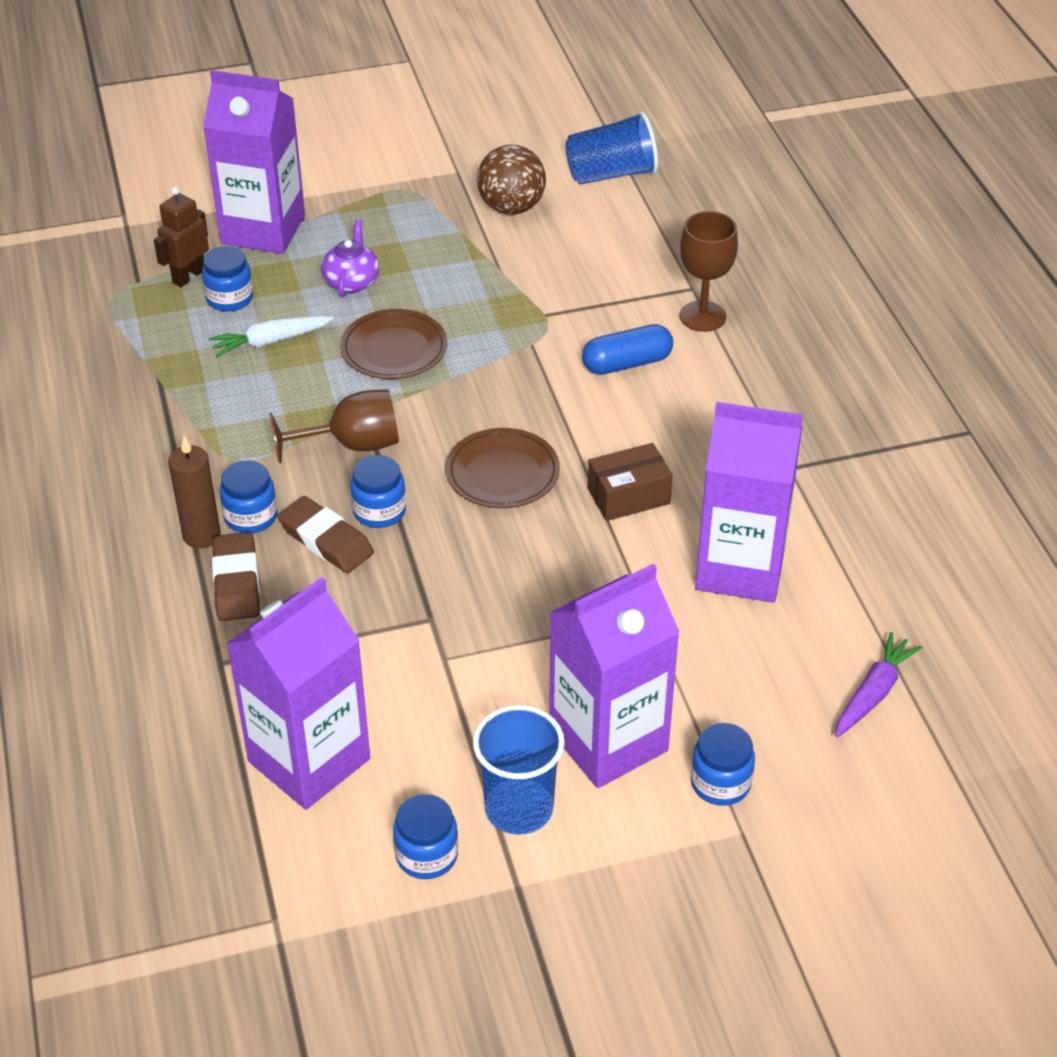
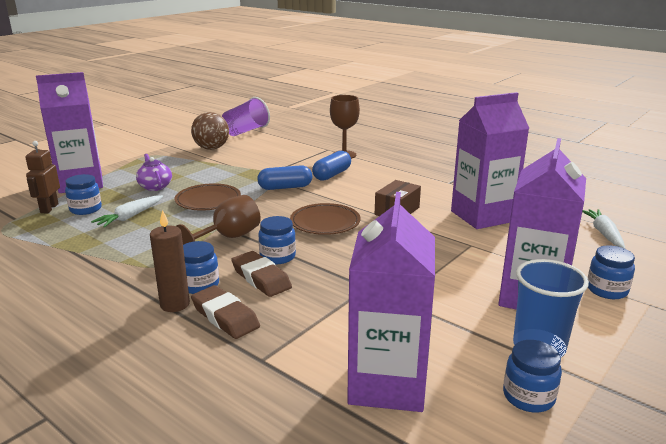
camera: 35 degrees left, 20 degrees down
brown eraser [278,496,374,573] -> brown eraser turned 45 degrees clockwise [231,251,292,297]
blue cup [565,111,658,185] -> purple cup [222,97,270,136]
purple carrot [835,632,923,737] -> white carrot [582,209,626,249]
none -> blue capsule [257,165,312,190]

